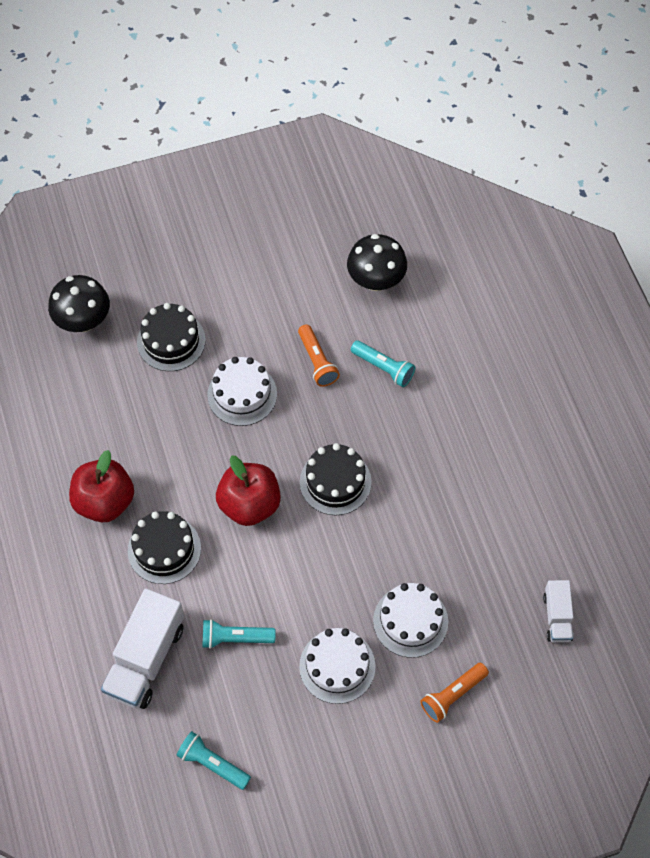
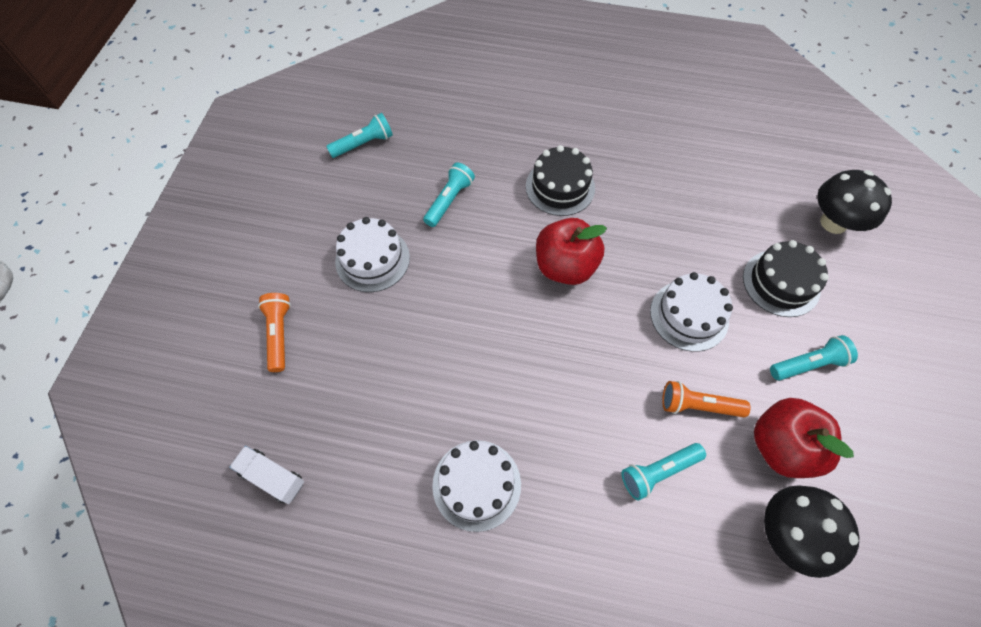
camera: 120 degrees right, 0 degrees up
red apple [69,450,134,522] -> red apple moved to [754,398,854,478]
white truck [101,589,184,709] -> none
black cake [300,443,372,515] -> none
white cake [373,583,448,658] -> white cake moved to [432,441,521,532]
none -> turquoise flashlight [770,335,858,380]

